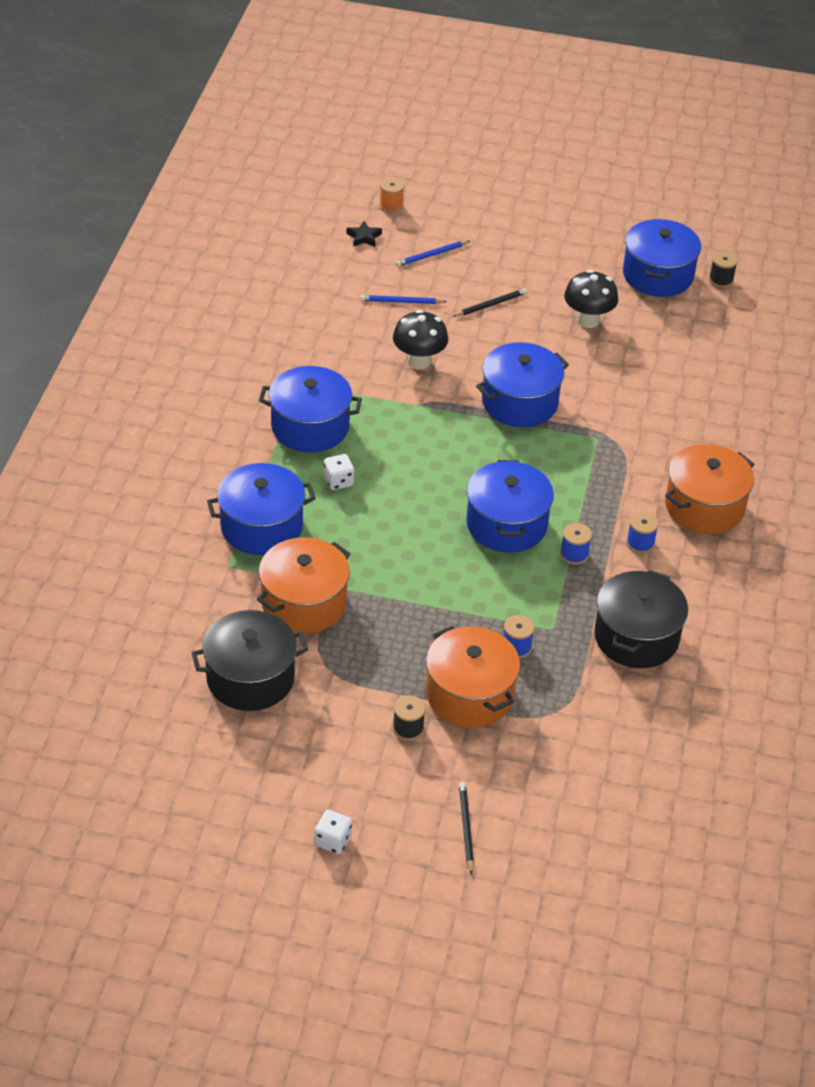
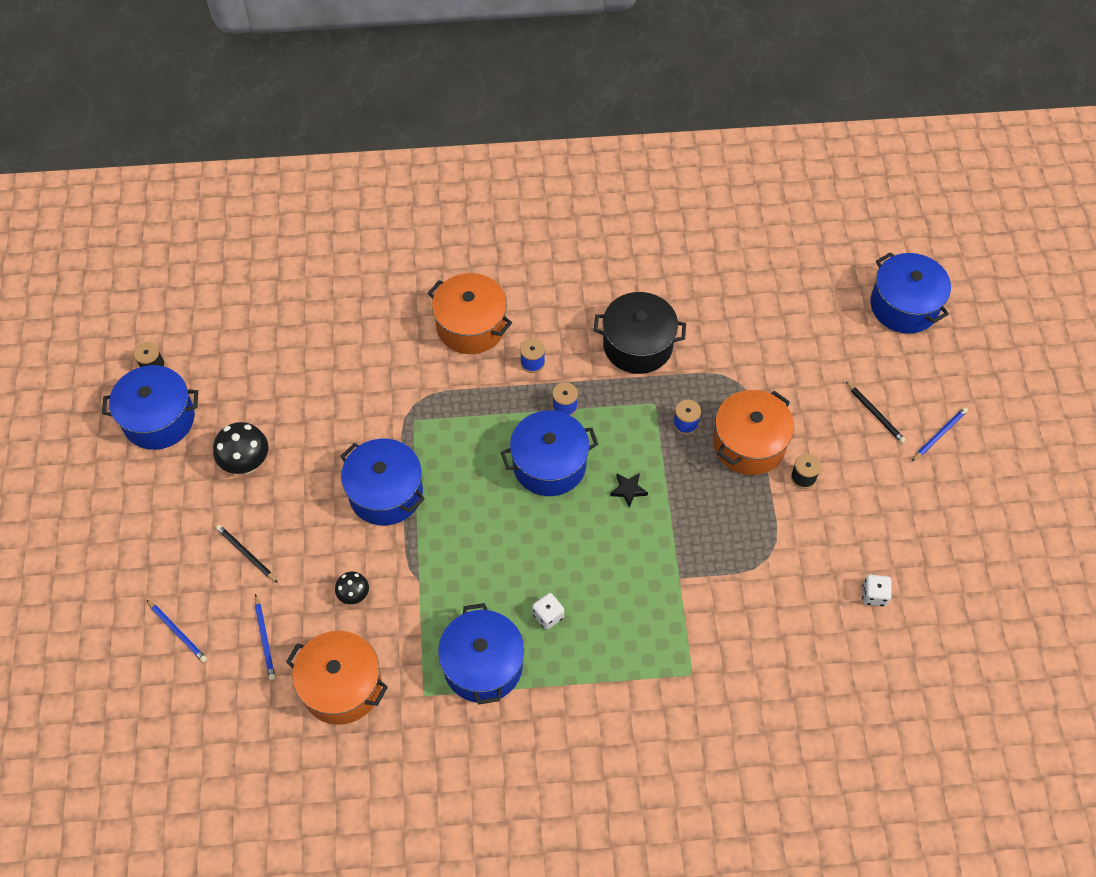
camera: 105 degrees left, 15 degrees up
black pot [192,610,308,711] -> none
blue pot [207,463,316,555] -> blue pot moved to [870,252,951,334]
orange pot [257,537,351,634] -> orange pot moved to [286,631,388,725]
white dice [315,810,352,854] -> white dice moved to [862,575,892,606]
black star [346,221,382,247] -> black star moved to [610,473,648,508]
orange spool [379,177,404,213] -> none
black mushroom [393,310,448,369] -> black mushroom [335,572,369,604], size x0.59
black pencil [459,782,474,875] -> black pencil turned 105 degrees counterclockwise [846,382,906,443]
none -> blue pencil [912,407,968,461]

